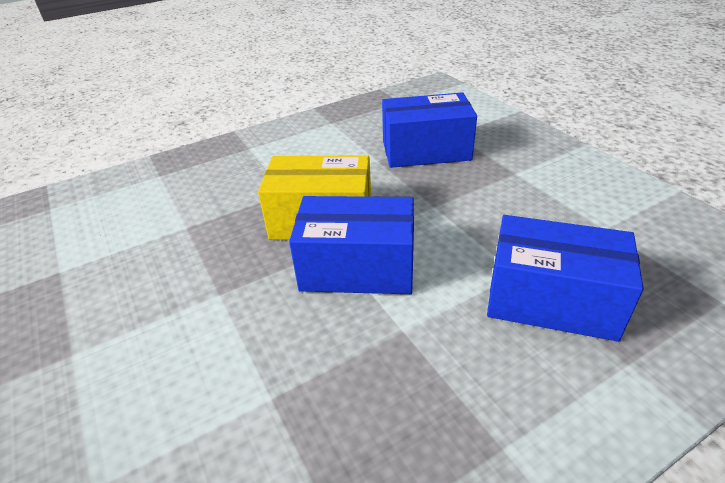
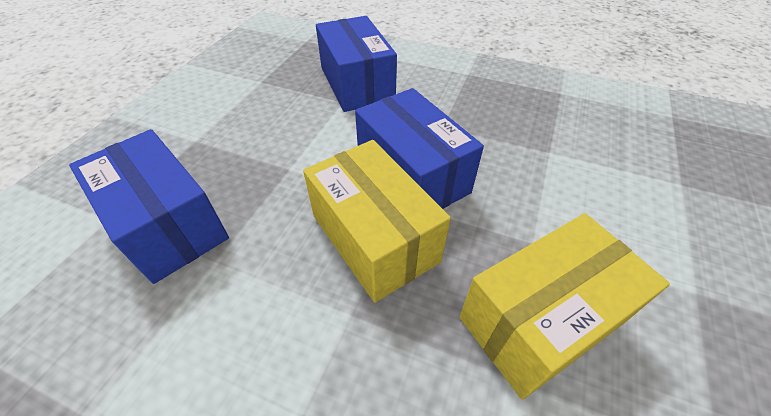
camera: 130 degrees left, 10 degrees up
none -> yellow box [460,213,670,400]

